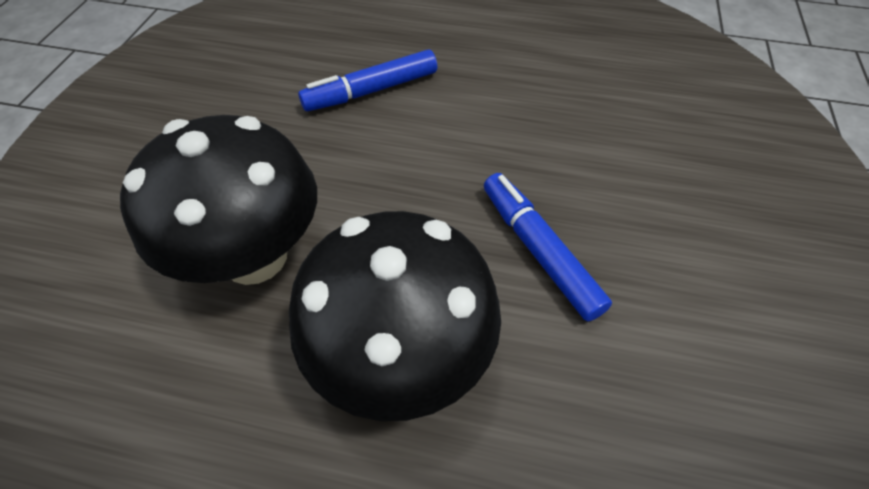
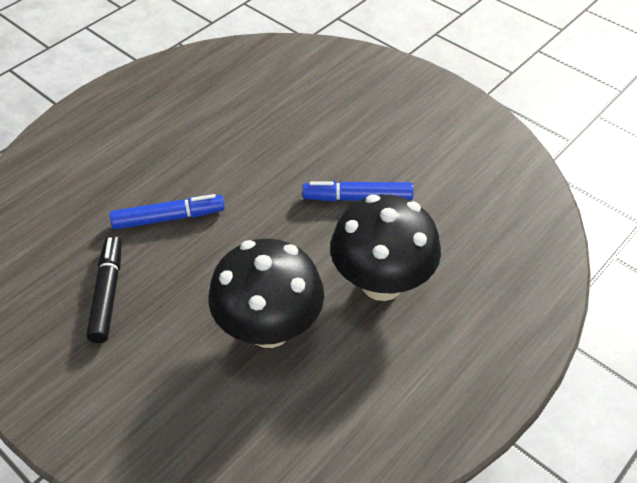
camera: 60 degrees left, 5 degrees down
blue marker [298,50,437,111] -> blue marker turned 105 degrees counterclockwise [110,194,225,230]
none -> black marker [86,235,122,343]

